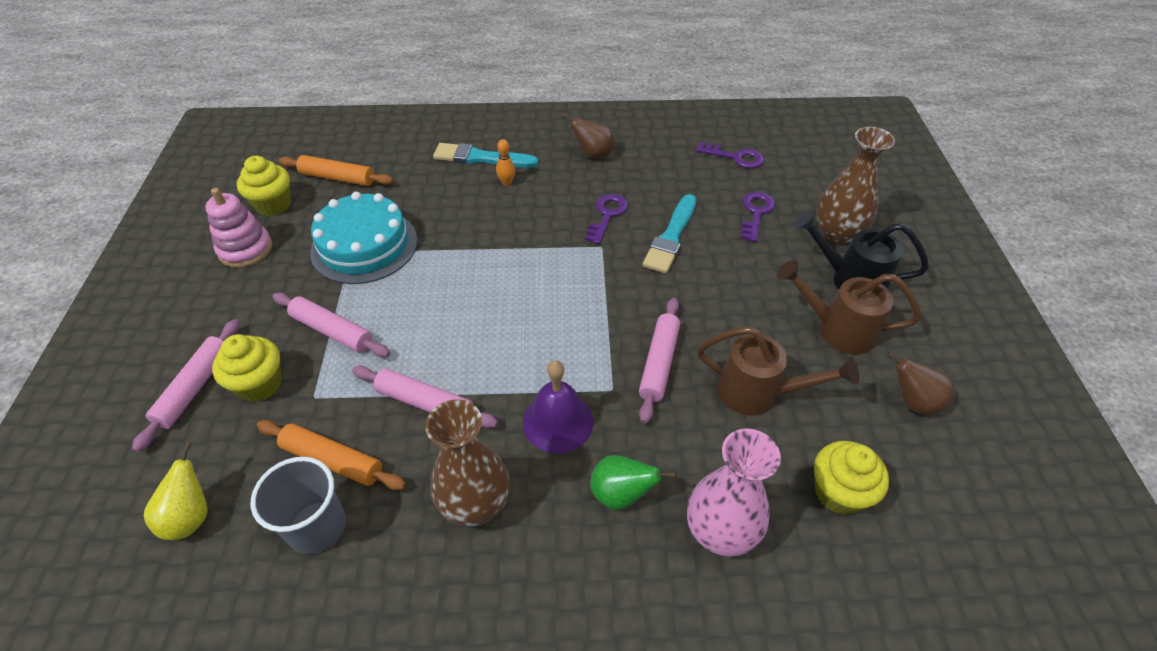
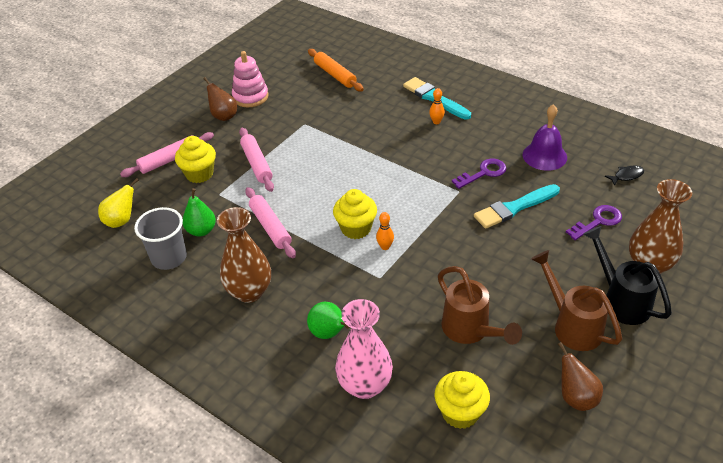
camera: 40 degrees right, 5 degrees down
yellow cupcake [237,156,291,216] -> yellow cupcake moved to [333,189,377,239]
orange rolling pin [257,420,406,490] -> green pear [183,188,216,236]
turquoise cake [310,192,418,284] -> none
purple bell [523,361,593,453] -> purple bell moved to [523,104,567,171]
brown pear [562,114,615,159] -> brown pear moved to [203,77,237,121]
pink rolling pin [639,298,680,424] -> none
purple key [696,142,764,168] -> black fish [605,166,644,186]
none -> orange bowling pin [376,212,394,250]

